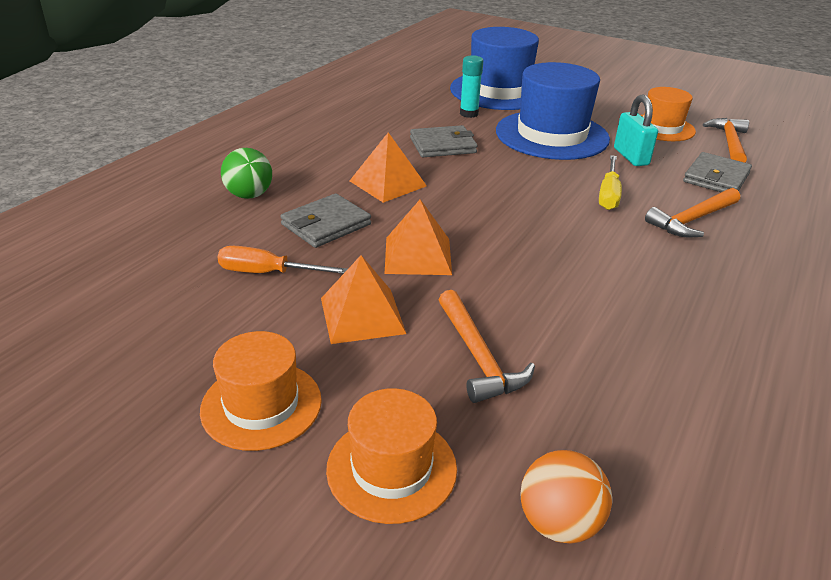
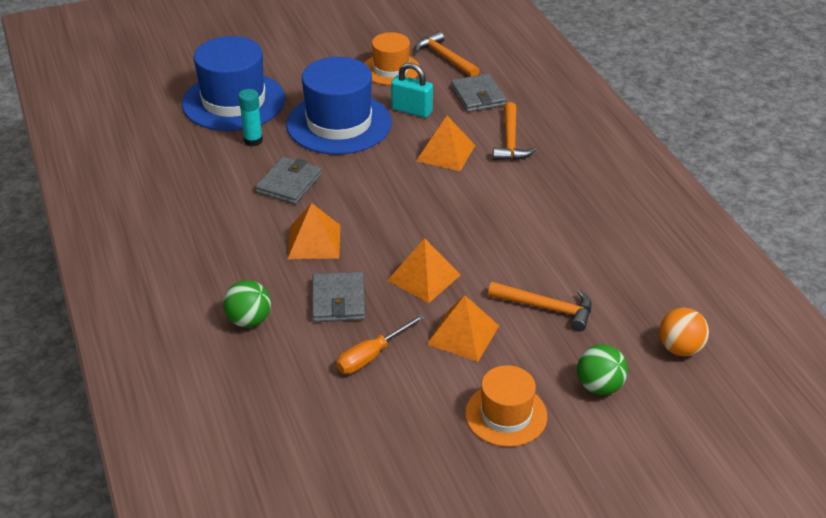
camera: 50 degrees left, 5 degrees up
orange hat [326,388,457,524] -> green ball [577,345,628,395]
yellow screwdriver [599,155,622,210] -> orange pyramid [416,116,475,171]

